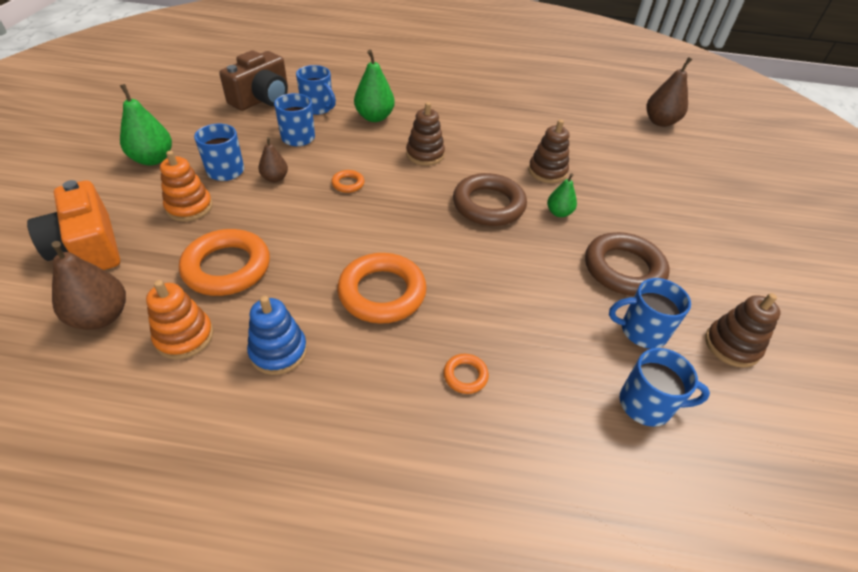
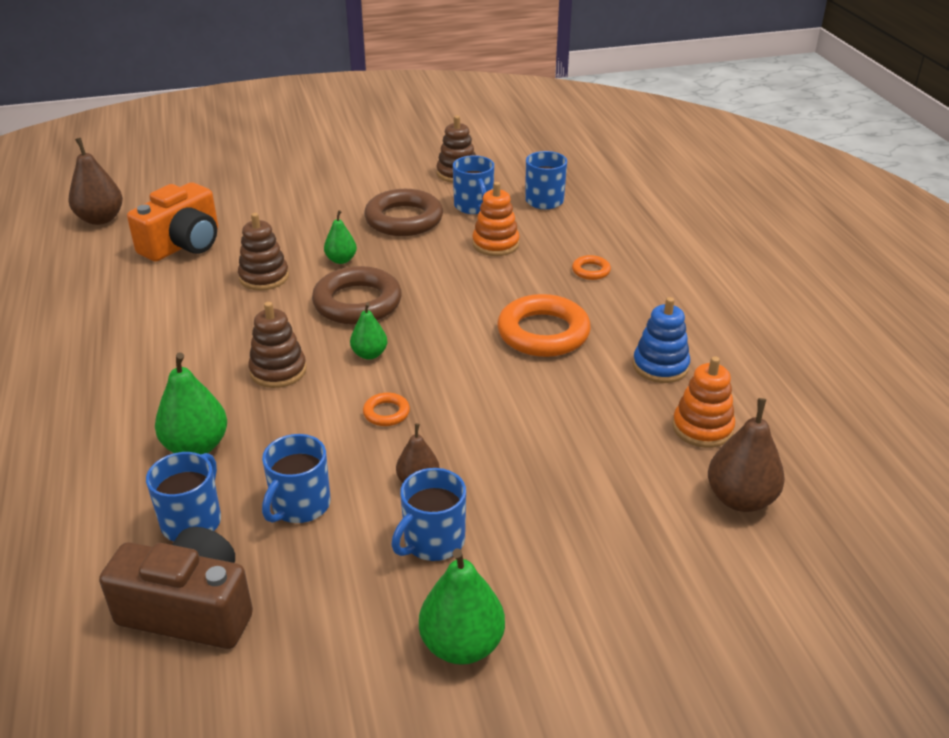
camera: 110 degrees left, 10 degrees down
orange camera [27,180,120,270] -> orange camera moved to [127,182,218,262]
orange stacking toy [160,151,213,222] -> orange stacking toy moved to [472,182,520,256]
orange ring [179,229,270,296] -> none
none -> green pear [350,302,387,360]

